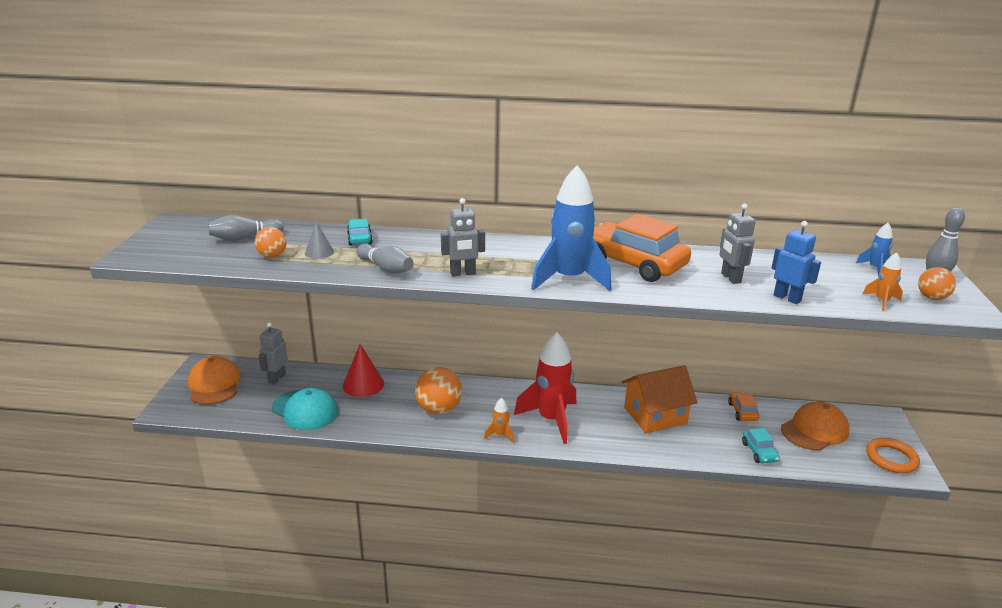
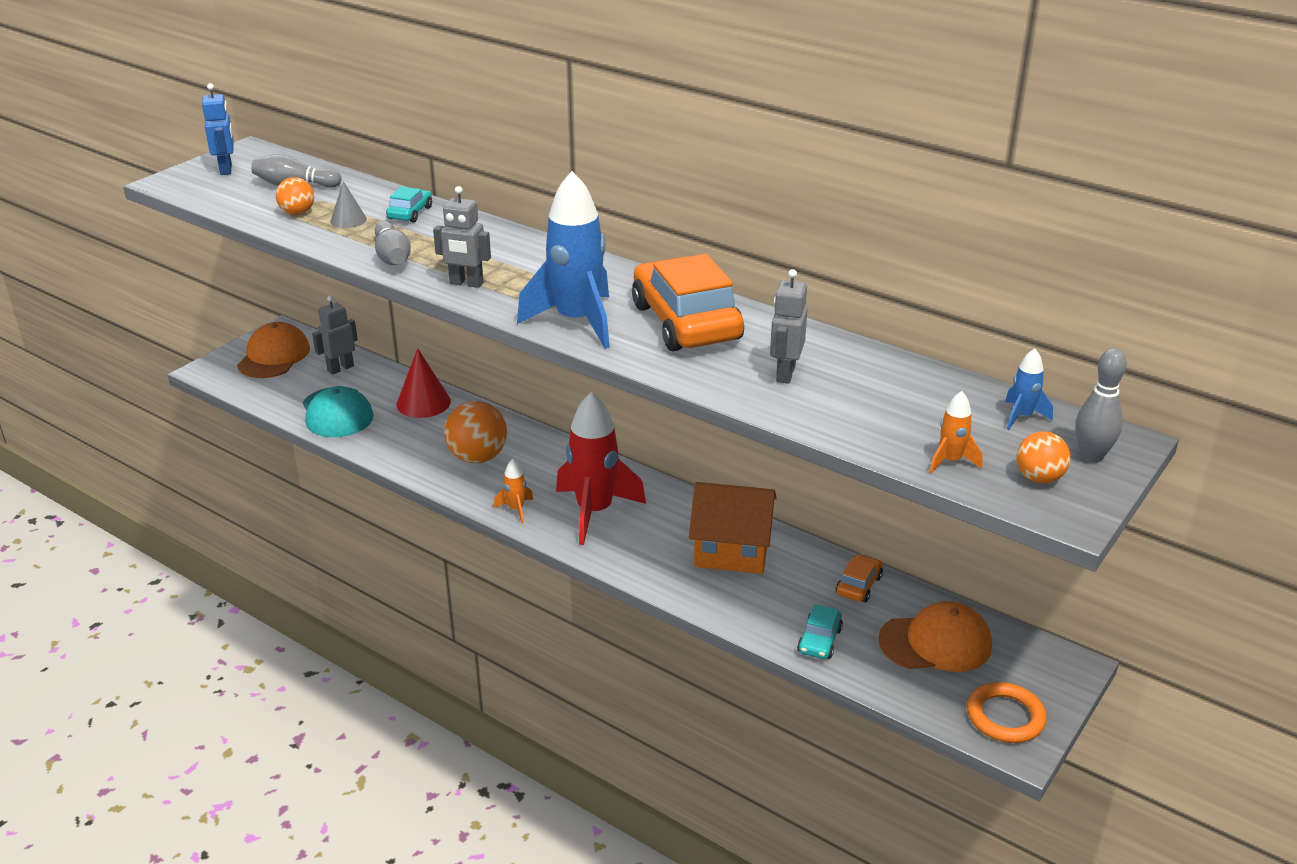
camera: 30 degrees right, 5 degrees up
blue robot [771,221,821,304] -> blue robot moved to [202,83,234,175]

